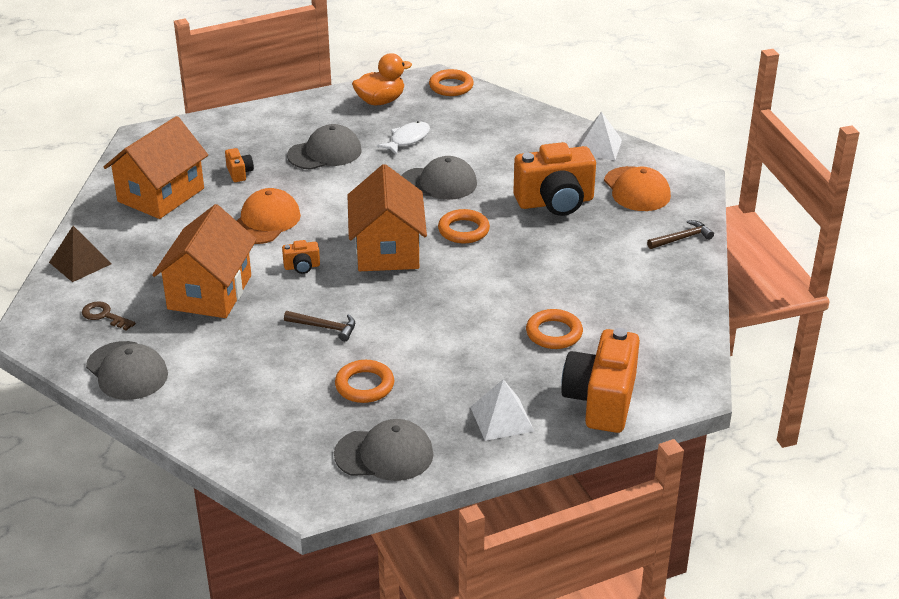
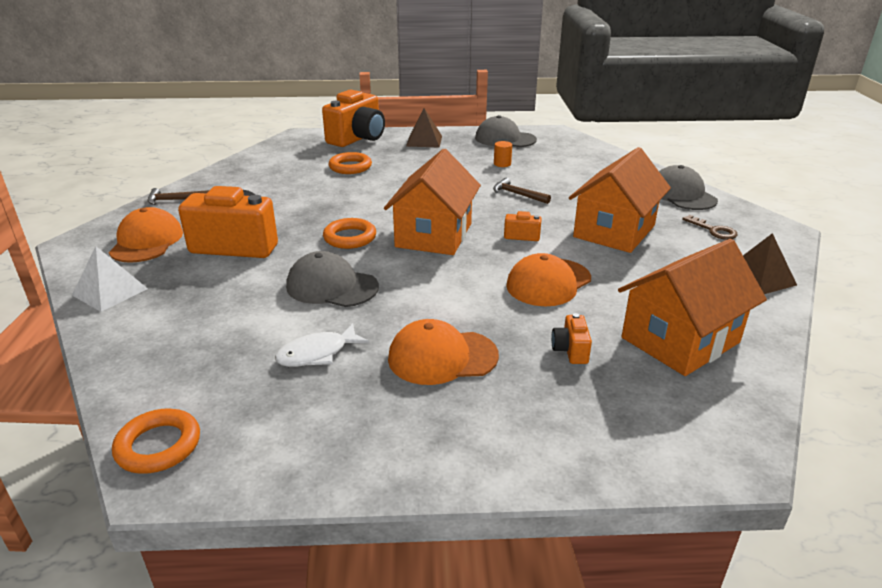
camera: 160 degrees left, 5 degrees down
grey cap [287,124,361,170] -> orange cap [388,319,499,385]
orange ring [335,360,394,403] -> orange cylinder [494,141,512,167]
orange duck [352,53,412,106] -> none
white pyramid [470,379,534,441] -> brown pyramid [406,108,442,148]

